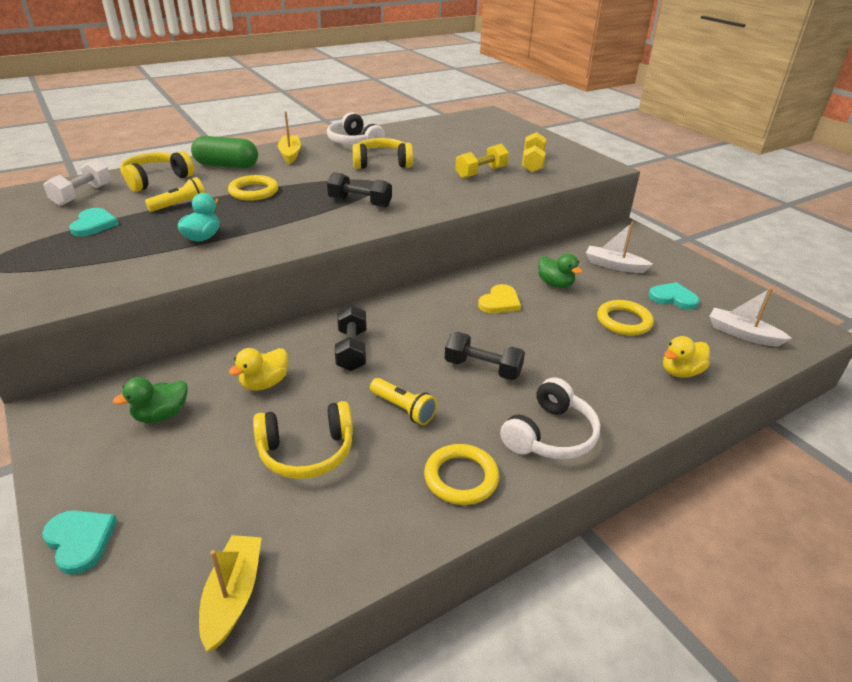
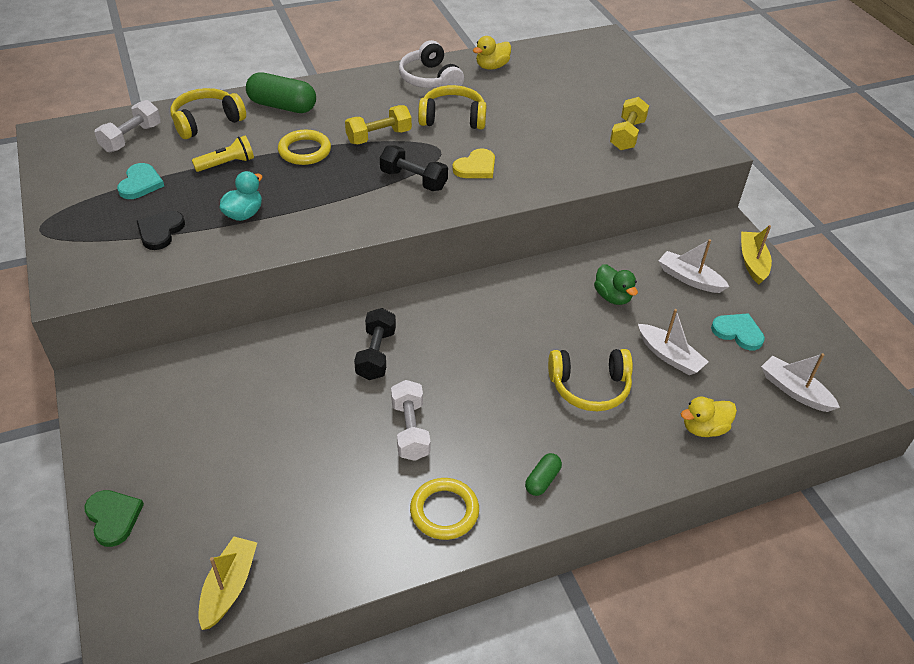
camera: 10 degrees right, 10 degrees up
turquoise heart [42,510,117,575] -> green heart [84,490,144,547]
green duck [113,377,188,423] -> none
yellow duck [229,348,288,391] -> yellow duck moved to [473,36,511,70]
yellow headphones [253,401,353,479] -> yellow headphones moved to [548,349,633,411]
yellow boat [278,111,301,164] -> yellow boat moved to [741,225,772,284]
yellow flashlight [370,378,437,425] -> white dumbbell [391,380,431,461]
black dumbbell [445,332,525,380] -> none
yellow dumbbell [455,143,509,178] -> yellow dumbbell moved to [345,105,412,145]
yellow heart [478,284,521,313] -> yellow heart moved to [452,148,495,178]
white headphones [500,377,600,459] -> green capsule [525,453,562,496]
yellow ring [597,300,654,336] -> white boat [638,309,709,375]
none -> black heart [137,211,185,250]

